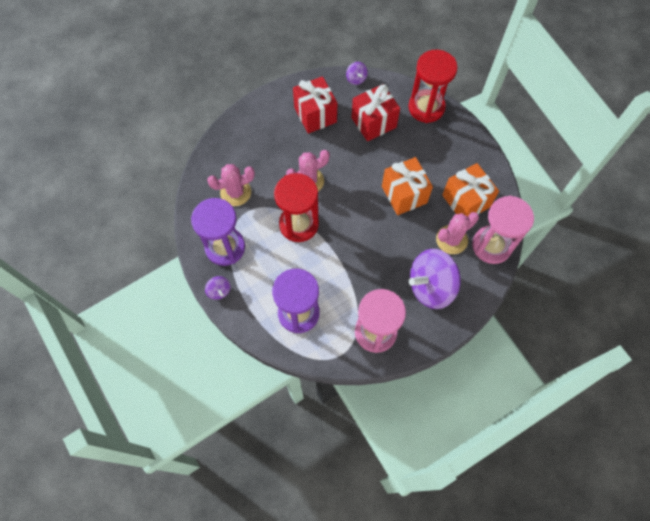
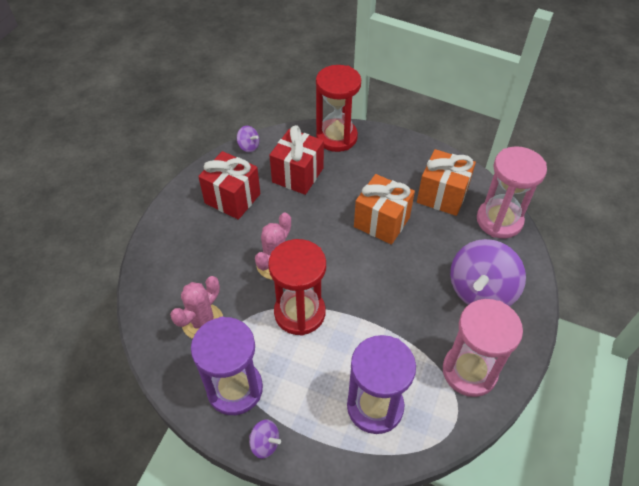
camera: 35 degrees left, 15 degrees down
pink cactus [436,212,479,254] -> none

